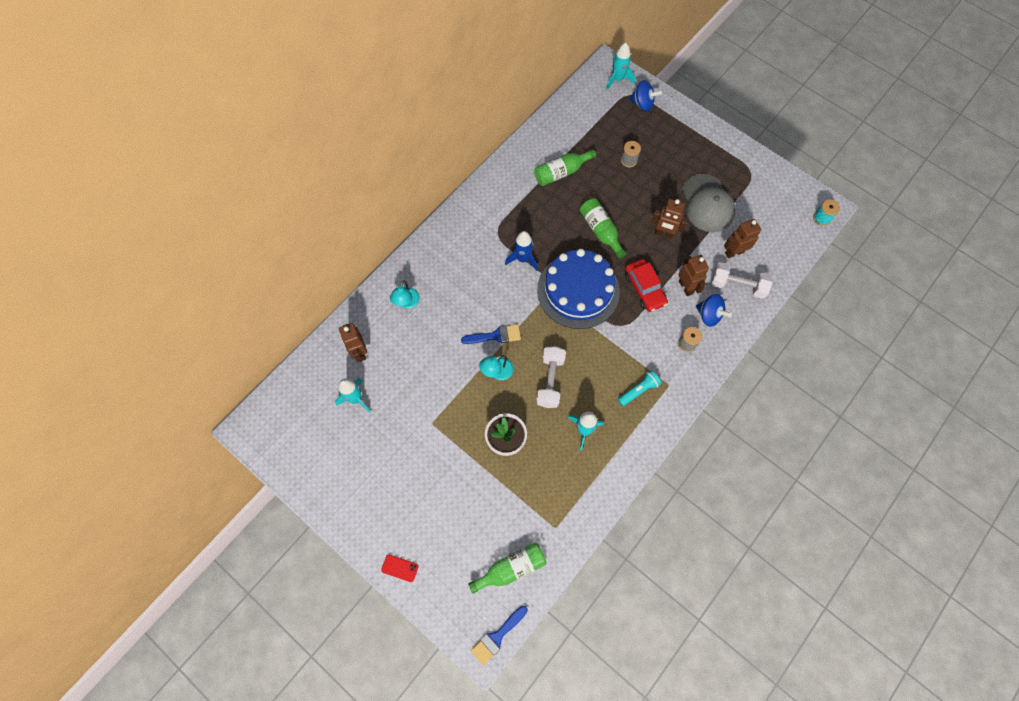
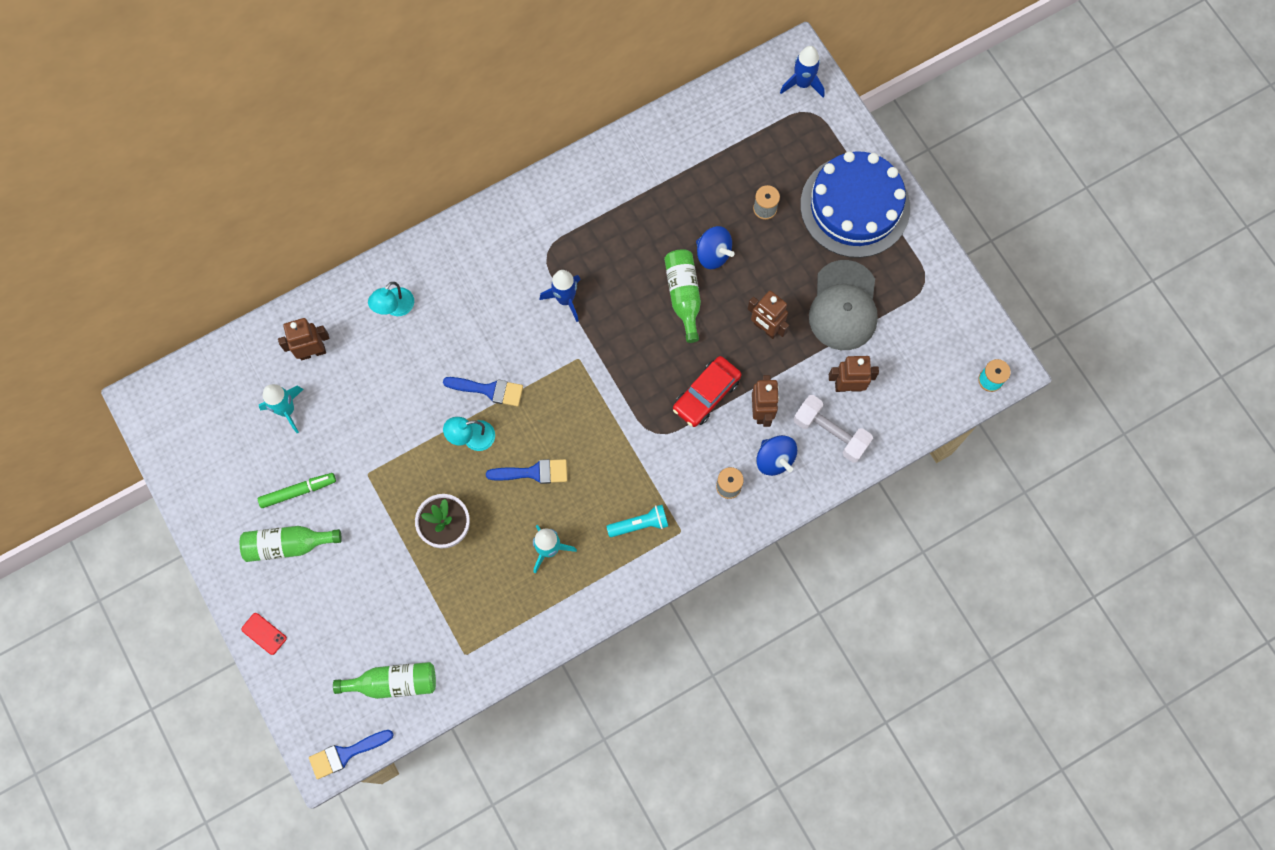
camera: 20 degrees right, 5 degrees up
brown robot [339,323,367,362] -> brown robot turned 75 degrees clockwise [278,318,329,360]
green bottle [534,149,596,186] -> green bottle moved to [240,526,342,562]
white dumbbell [536,346,566,408] -> blue brush [486,459,567,484]
blue cake [537,249,620,329] -> blue cake moved to [800,151,910,258]
turquoise rocket [606,43,635,90] -> blue rocket [780,46,825,97]
red car [625,259,668,312] -> red car turned 45 degrees clockwise [673,356,742,427]
blue spinning top [629,80,662,111] -> blue spinning top moved to [696,226,734,269]
none -> green marker [258,473,336,508]

